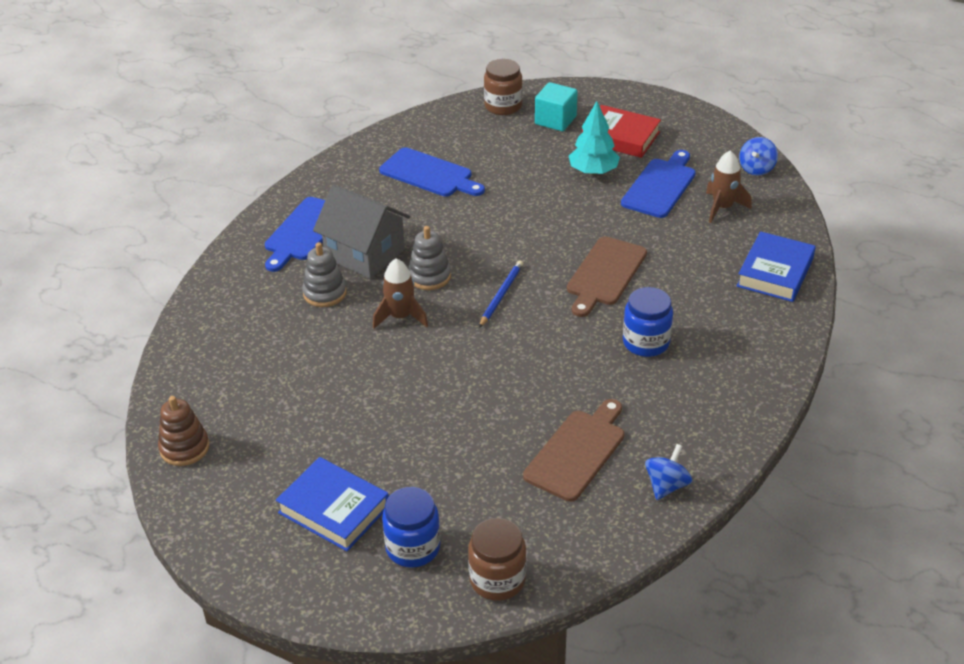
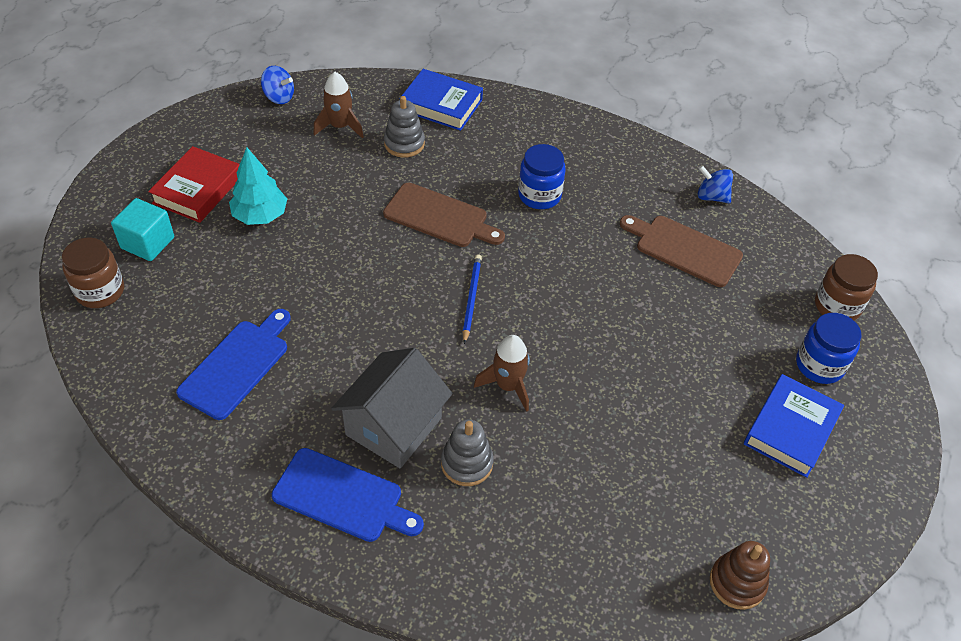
camera: 95 degrees left, 10 degrees up
grey stacking toy [408,226,451,290] -> grey stacking toy moved to [384,96,425,158]
blue pencil [479,260,523,328] -> blue pencil turned 75 degrees clockwise [463,254,482,344]
blue cutting board [621,150,696,218] -> none

